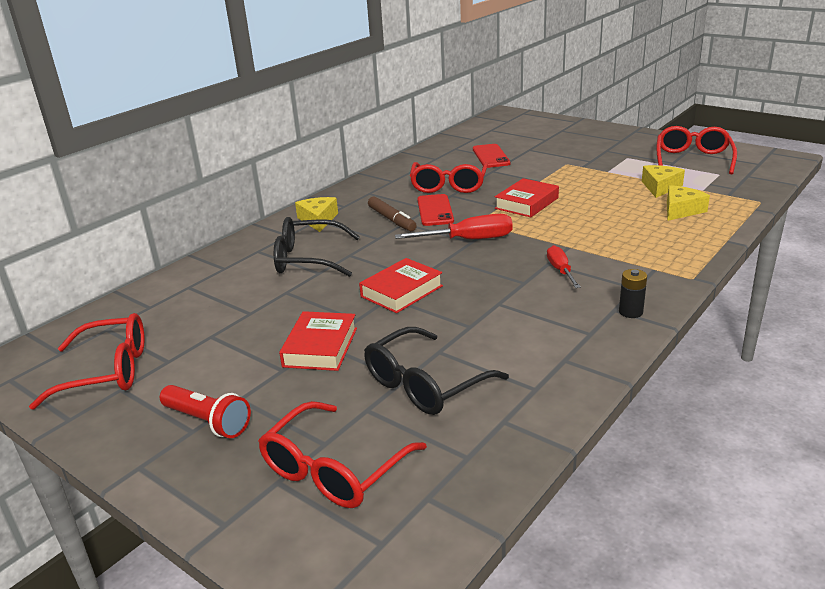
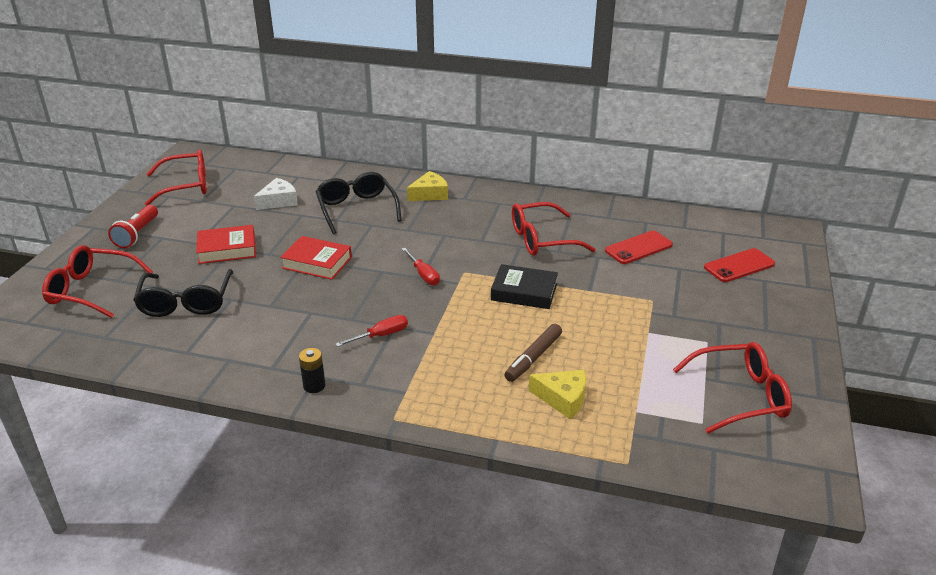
camera: 65 degrees right, 5 degrees up
red glasses [29,313,145,410] -> red glasses turned 75 degrees counterclockwise [145,149,207,206]
black glasses [364,327,509,415] -> black glasses turned 120 degrees counterclockwise [133,269,233,317]
brown marker [368,196,417,231] -> brown marker moved to [504,324,562,382]
red screwdriver [395,214,513,239] -> red screwdriver [402,248,440,285], size x0.62
red phone [417,194,454,226] -> red phone moved to [704,248,775,282]
red book [495,178,559,217] -> black book [491,264,558,309]
yellow cheese [642,165,685,198] -> none
none -> white cheese [254,178,298,210]

